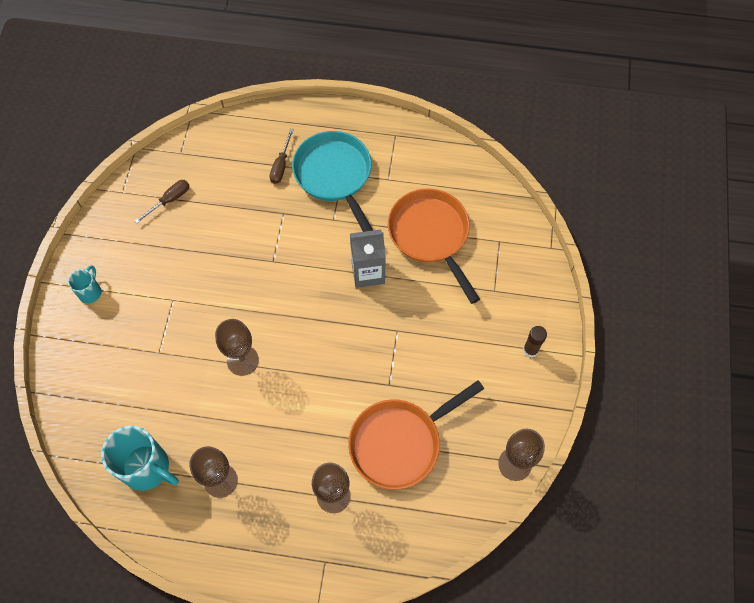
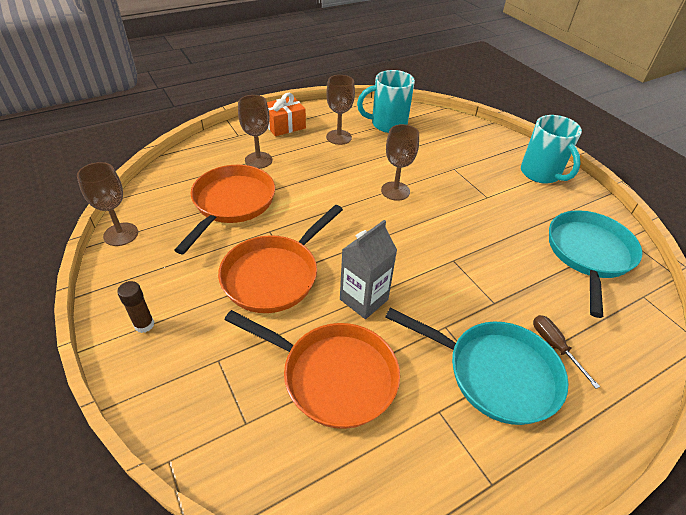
camera: 140 degrees right, 20 degrees down
turquoise mug [68,265,101,303] -> turquoise mug [521,115,582,184], size x1.92
brown screwdriver [135,180,190,223] -> turquoise pan [549,210,642,318]
none -> orange pan [218,205,343,313]
none -> orange gift [267,93,306,136]

